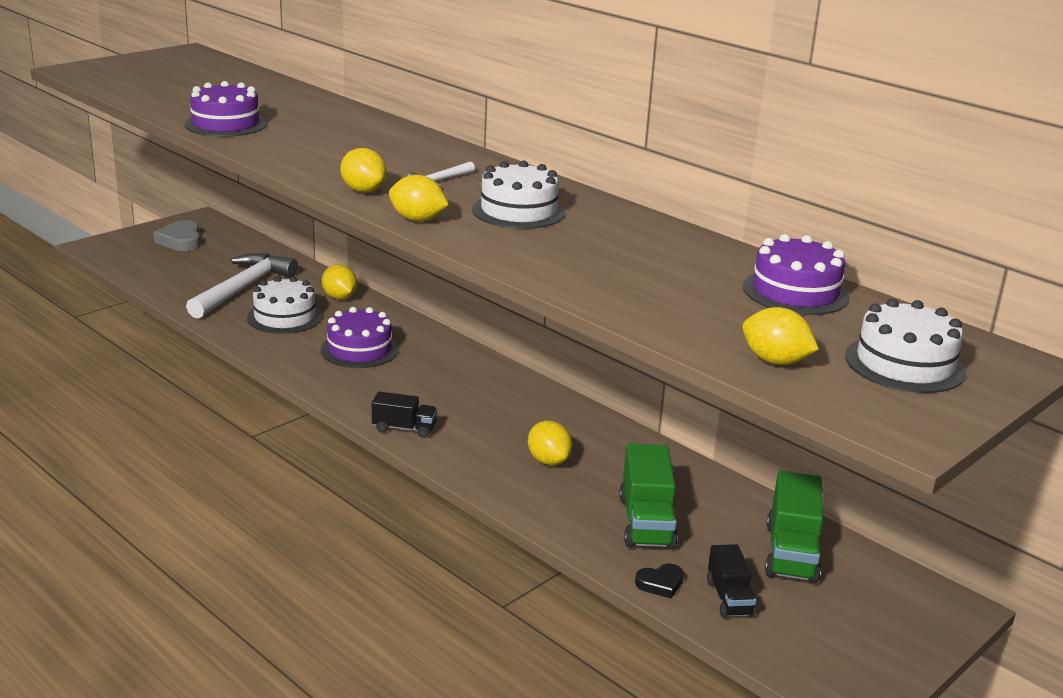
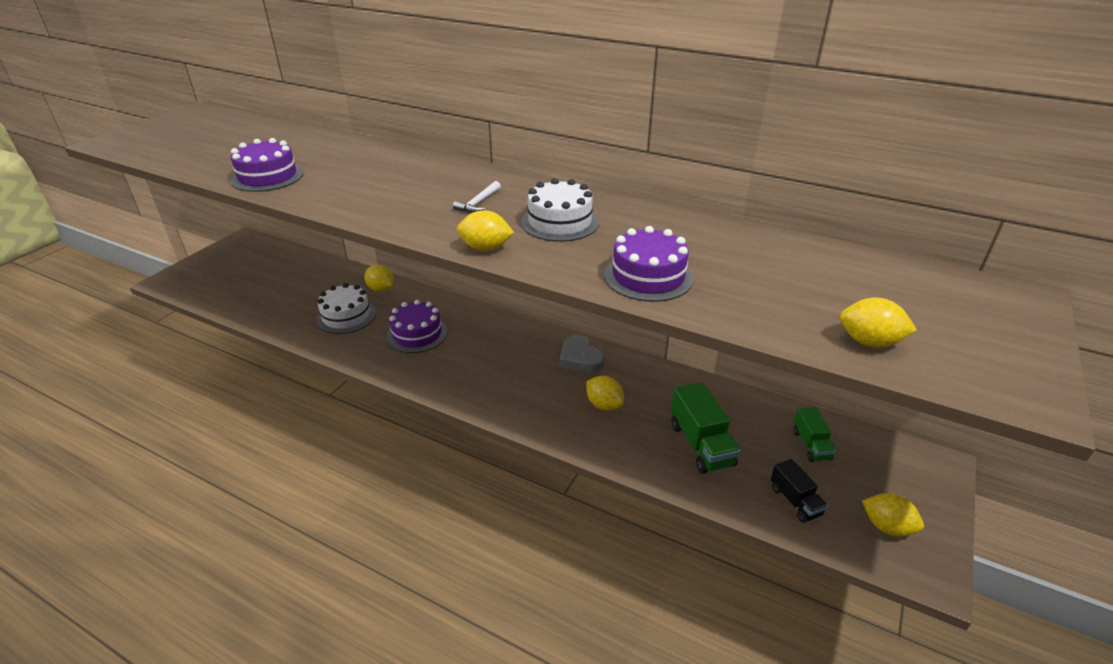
camera: 15 degrees left, 10 degrees up
grey heart [153,220,201,251] -> grey heart moved to [560,334,605,373]
white hammer [186,253,298,319] -> none
yellow lemon [340,148,387,193] -> yellow lemon moved to [862,493,924,537]
black truck [372,392,437,438] -> none
black heart [635,564,684,598] -> none
purple cake [743,234,850,315] -> purple cake moved to [604,226,693,302]
green truck [765,471,823,584] -> green truck [793,407,836,462], size x0.62
white cake [845,299,966,393] -> none

